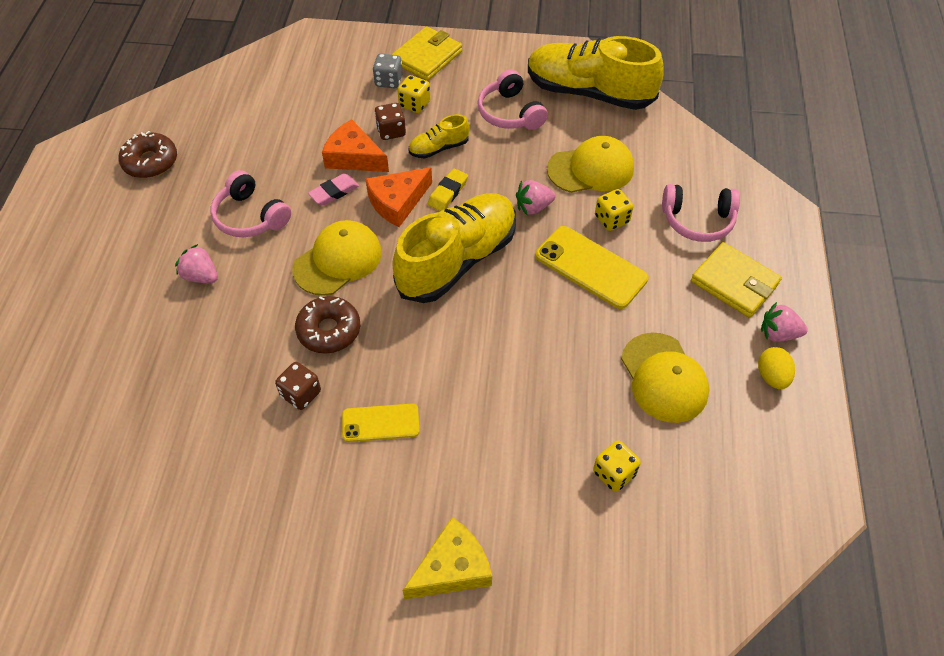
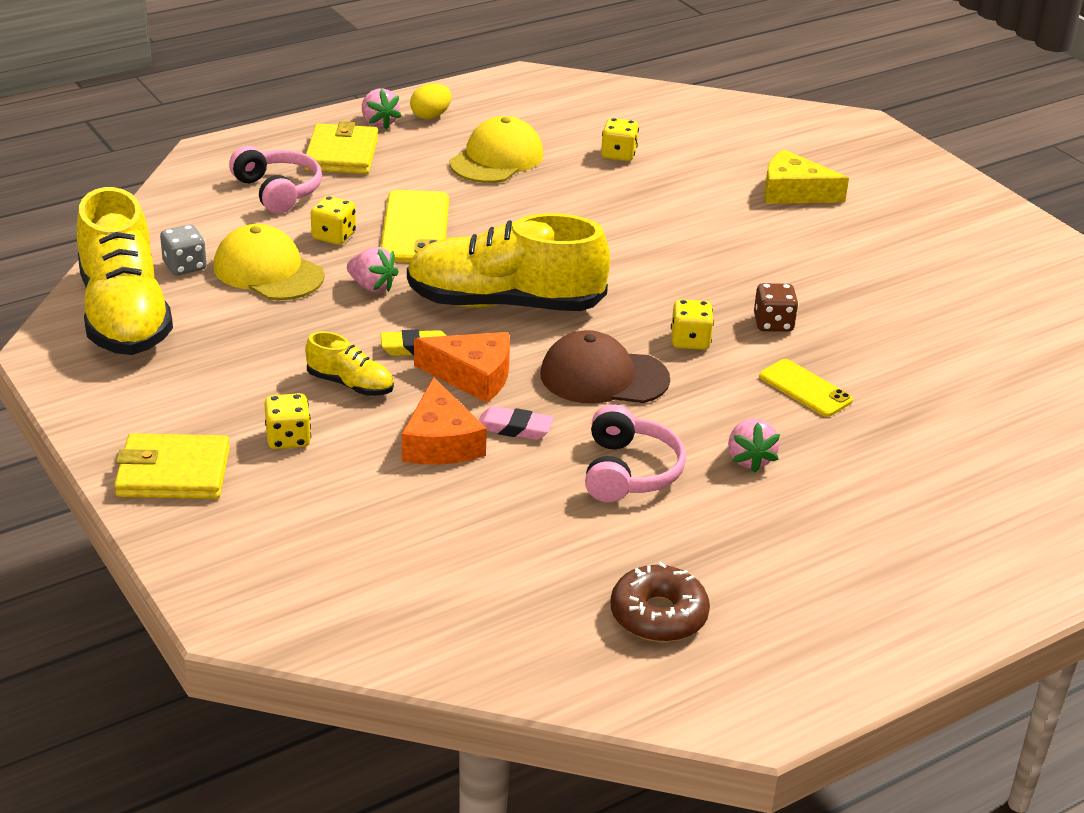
camera: 130 degrees left, 20 degrees down
yellow cap [293,220,382,296] -> brown cap [541,330,670,404]
brown donut [295,296,360,354] -> yellow dice [671,299,714,350]
yellow phone [342,404,420,442] -> yellow phone moved to [759,359,853,417]
grey dice [373,53,403,89] -> grey dice moved to [160,225,207,275]
brown dice [374,103,406,140] -> none
pink headphones [477,69,548,130] -> none

